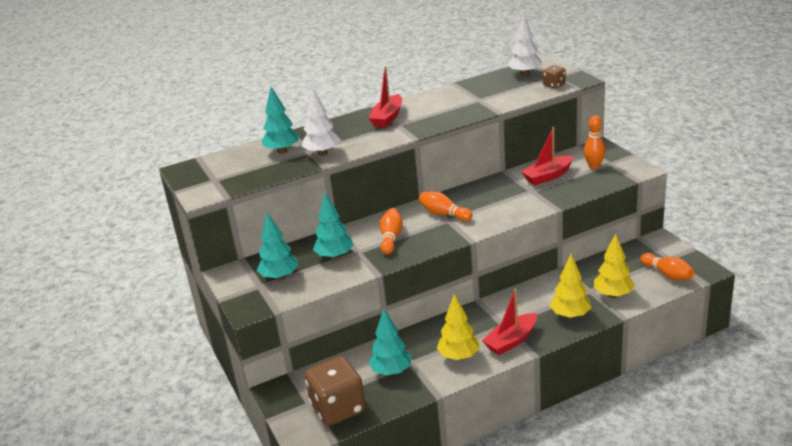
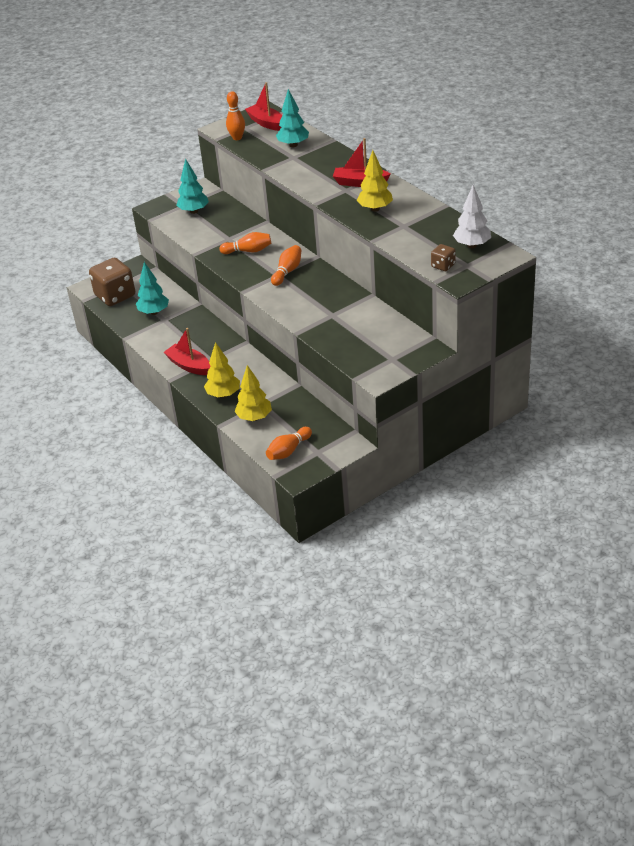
camera: 80 degrees right, 10 degrees up
white tree [302,87,341,156] -> none
turquoise tree [313,193,354,260] -> none
yellow tree [437,294,480,360] -> yellow tree moved to [357,150,393,212]
red boat [521,127,573,185] -> red boat moved to [245,82,282,131]
orange bowling pin [584,115,606,169] -> orange bowling pin moved to [226,91,245,140]

